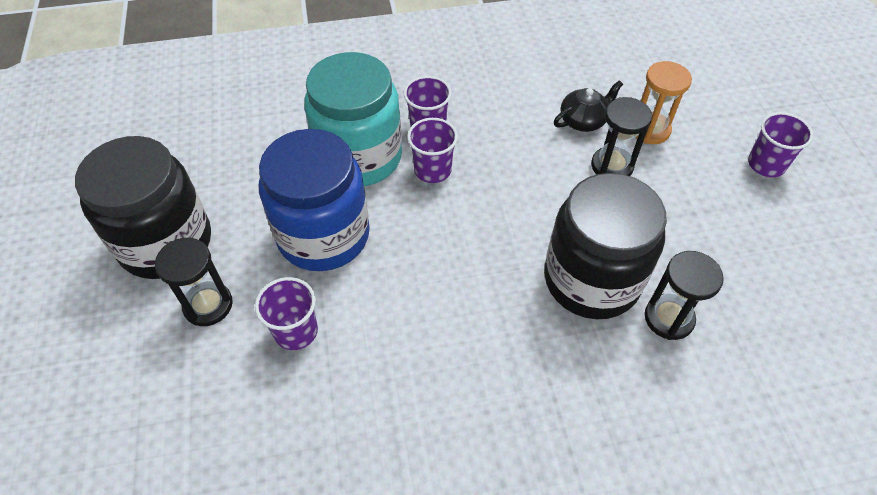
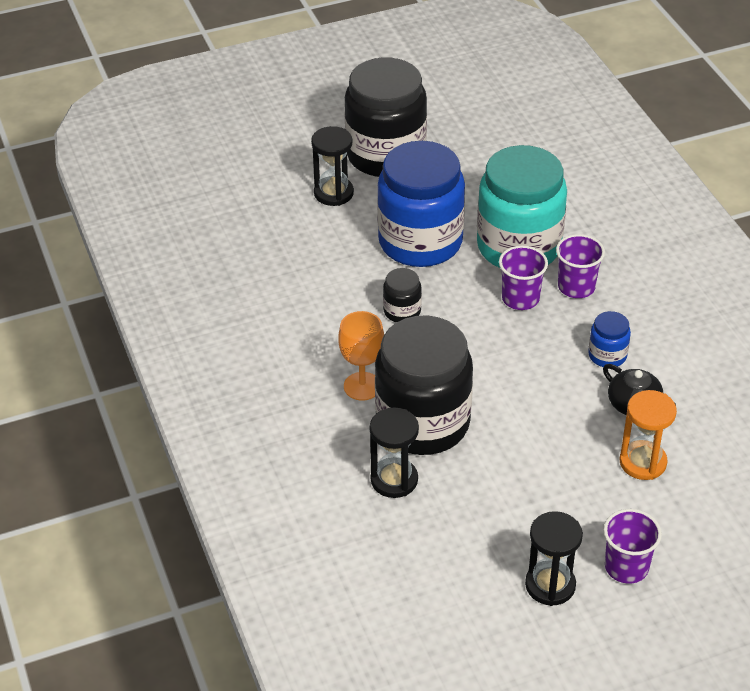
camera: 80 degrees right, 10 degrees down
purple cup [255,277,318,350] -> none
black hourglass [591,97,652,176] -> black hourglass moved to [525,511,583,606]
none -> orange goblet [338,311,384,400]
none -> black jar [383,268,422,322]
none -> blue jar [588,311,631,367]

